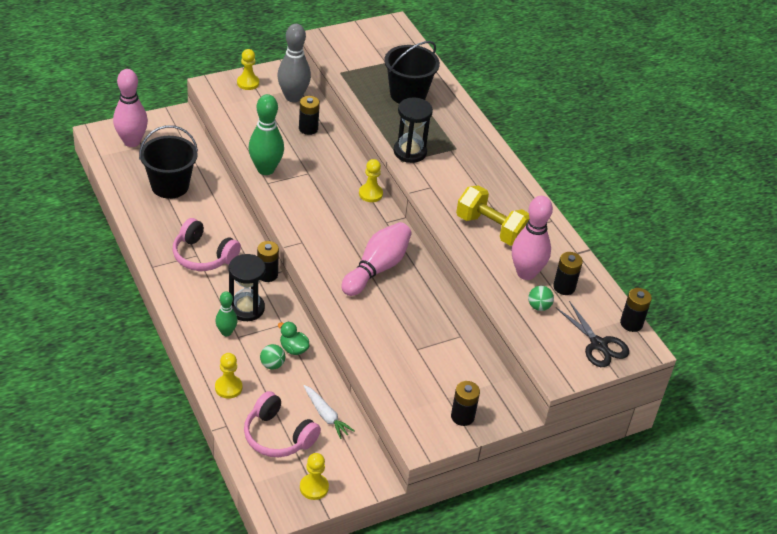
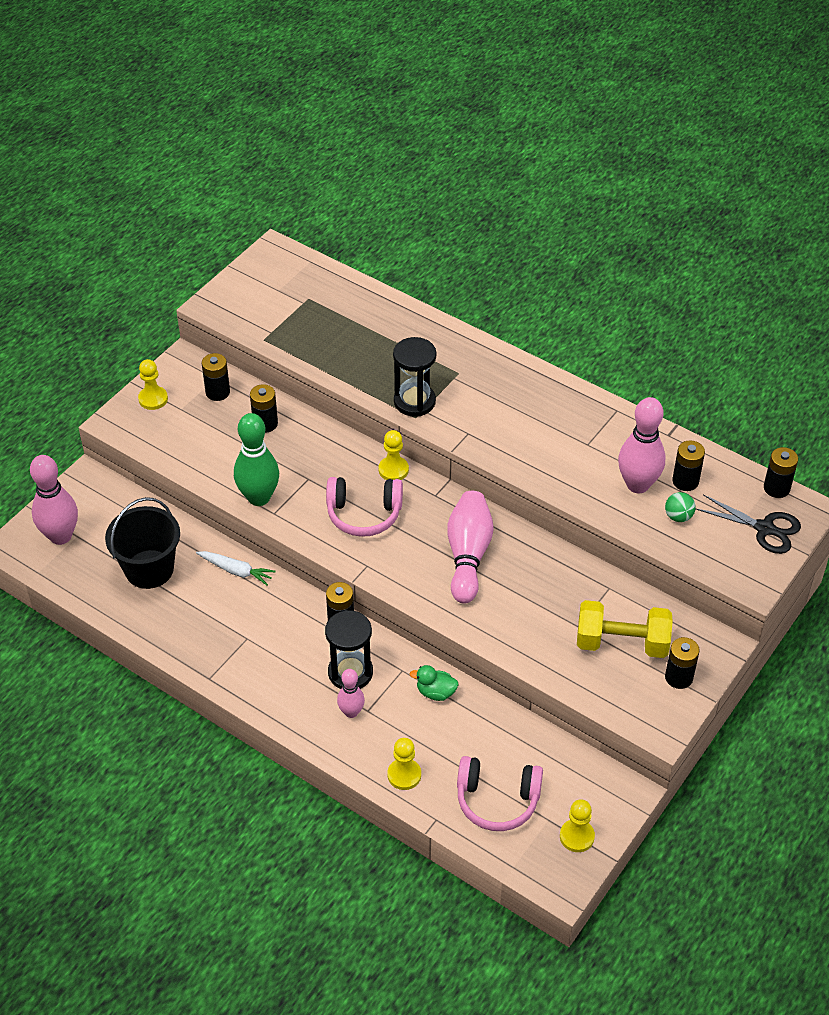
camera: 25 degrees left, 5 degrees up
pink headphones [173,218,241,271] -> pink headphones moved to [326,477,403,537]
green bowling pin [215,291,238,336] -> pink bowling pin [337,669,365,718]
green ball [260,344,285,369] -> none
grey bowling pin [277,24,311,102] -> black battery [202,353,230,401]
white carrot [304,385,354,439] -> white carrot moved to [196,551,276,586]
black bucket [384,41,440,104] -> none
yellow dumbbell [456,185,529,246] -> yellow dumbbell moved to [577,600,673,658]

